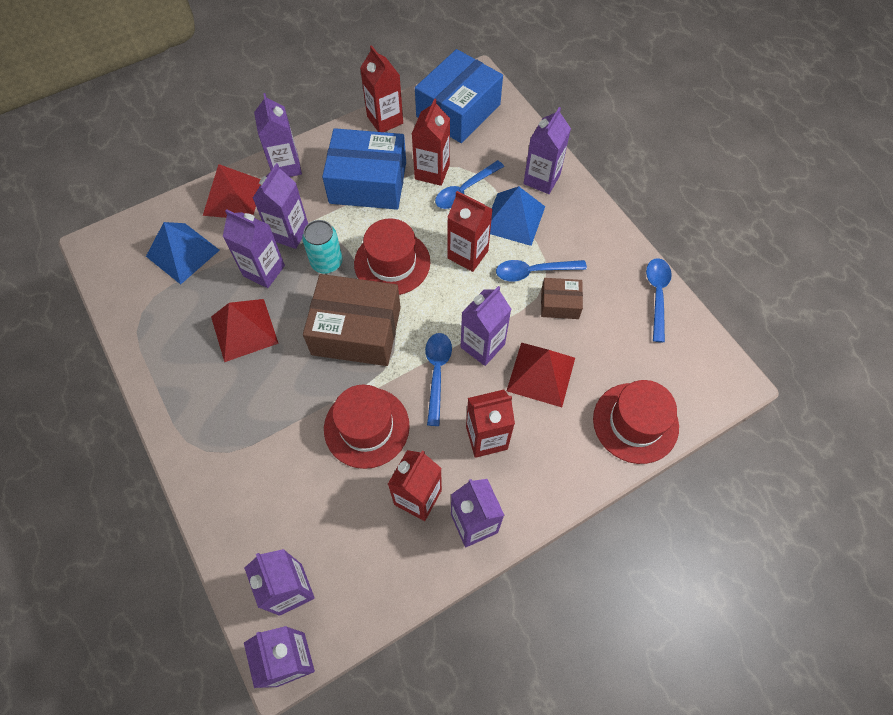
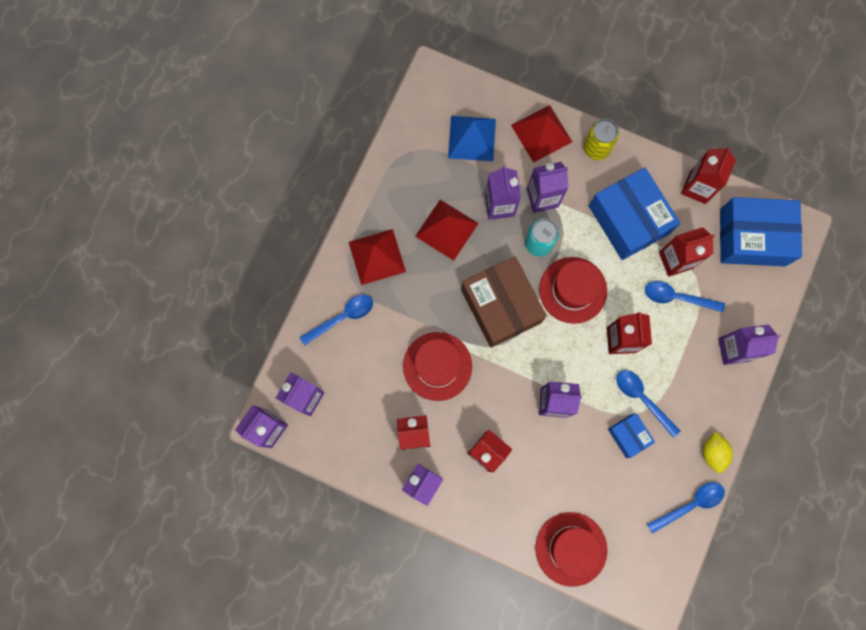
camera: 55 degrees right, 15 degrees up
purple carton [254,93,302,177] -> yellow can [583,119,619,160]
blue spoon [425,333,452,426] -> blue spoon moved to [300,294,373,346]
blue pyramid [490,186,545,246] -> none
red pyramid [507,342,575,407] -> red pyramid moved to [349,229,406,285]
brown box [541,278,583,319] -> blue box [608,413,655,458]
none -> yellow lemon [703,431,733,473]

